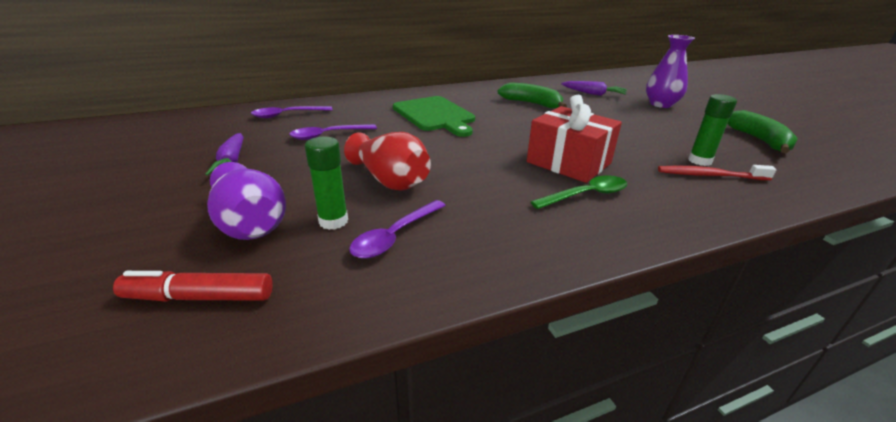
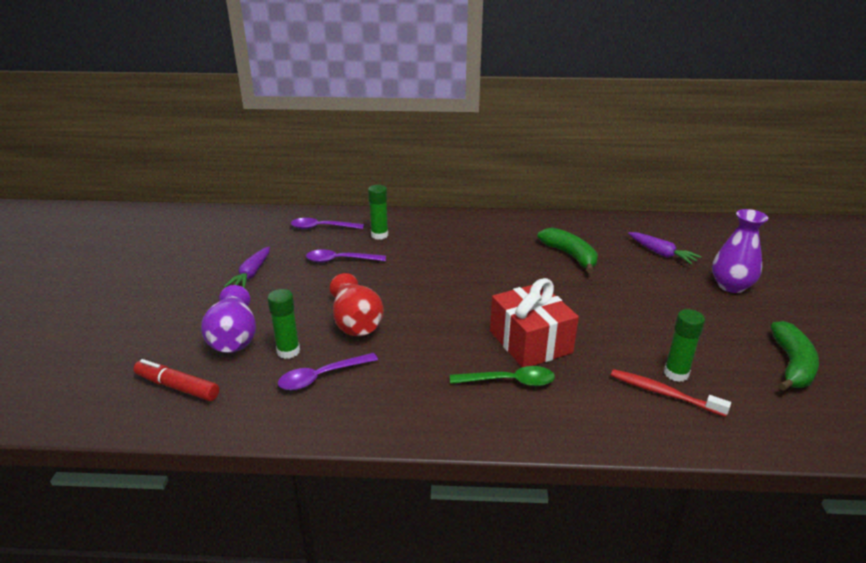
camera: 25 degrees right, 0 degrees up
green cutting board [393,96,475,137] -> none
none -> green glue stick [368,185,388,240]

